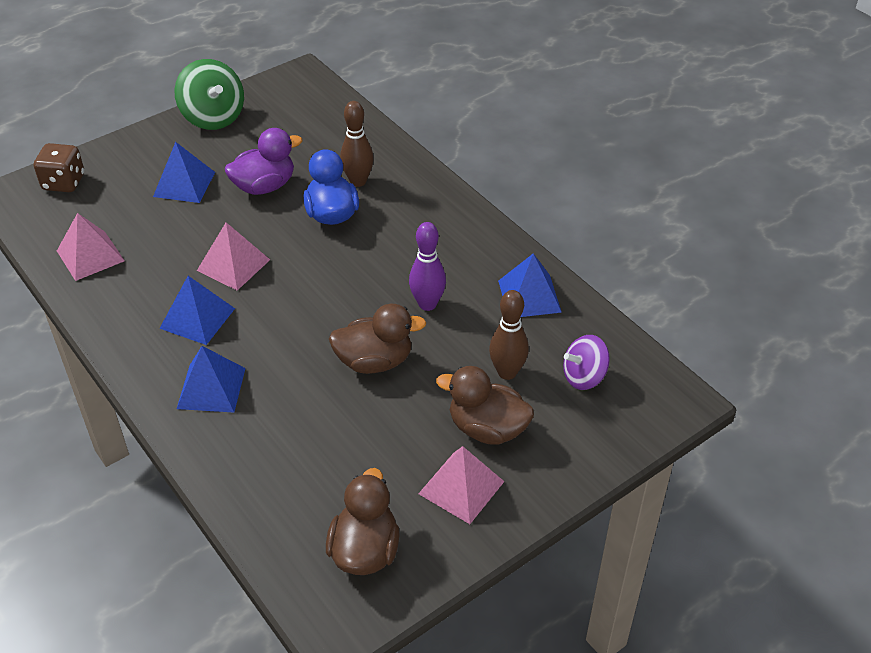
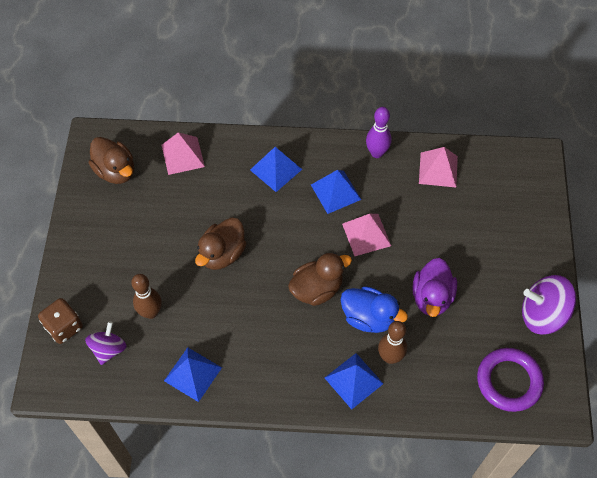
camera: 130 degrees right, 15 degrees up
brown dice [34,143,84,192] -> brown dice moved to [38,298,83,344]
blue pyramid [153,142,215,203] -> blue pyramid moved to [325,353,383,409]
green spinning top [174,59,244,130] -> purple spinning top [522,275,576,335]
purple bowling pin [409,222,446,311] -> purple bowling pin moved to [366,107,392,158]
pink pyramid [418,446,505,524] -> pink pyramid moved to [162,132,205,175]
brown duck [436,366,534,445] -> brown duck moved to [288,252,352,306]
none -> purple ring [477,348,544,412]

